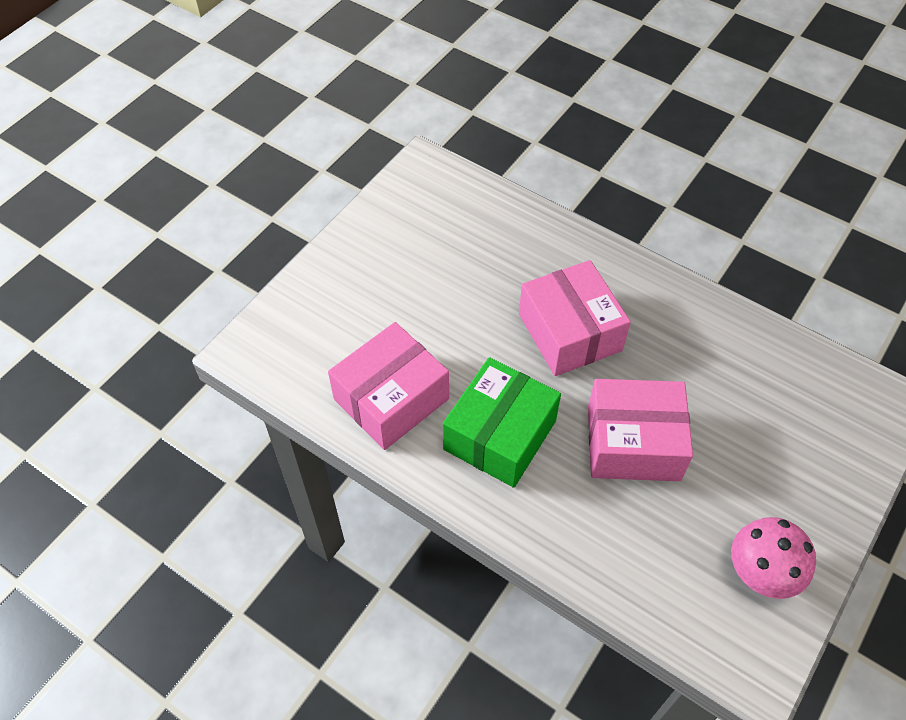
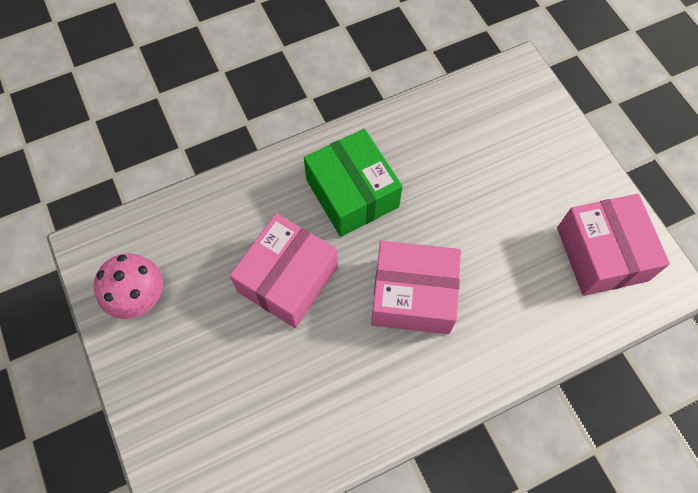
camera: 120 degrees right, 10 degrees up
pink box [328,322,449,450] -> pink box moved to [557,194,670,296]

